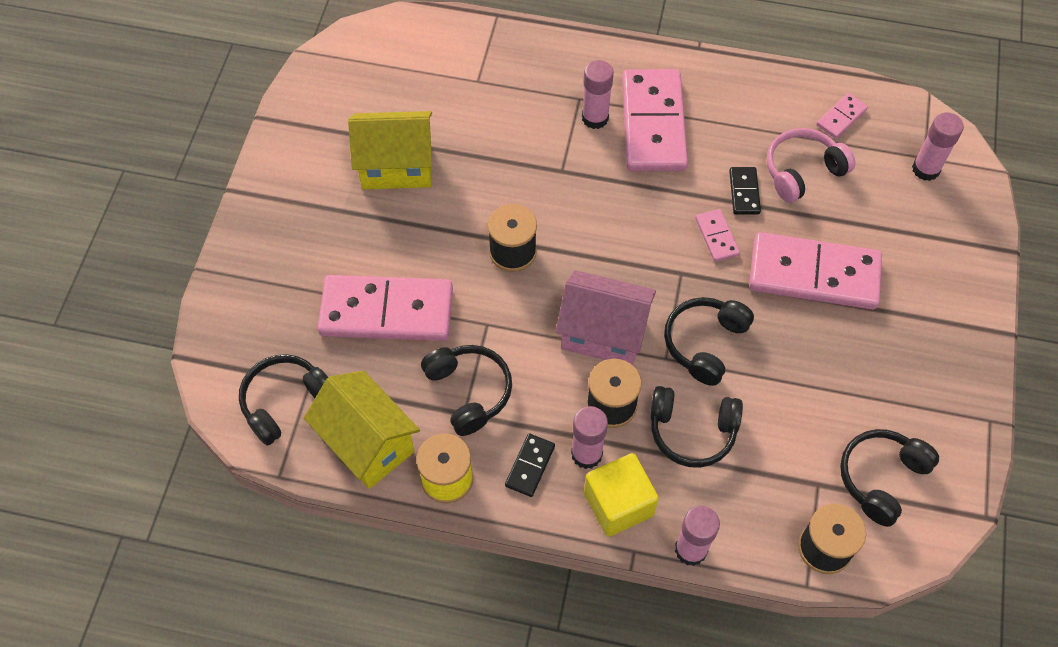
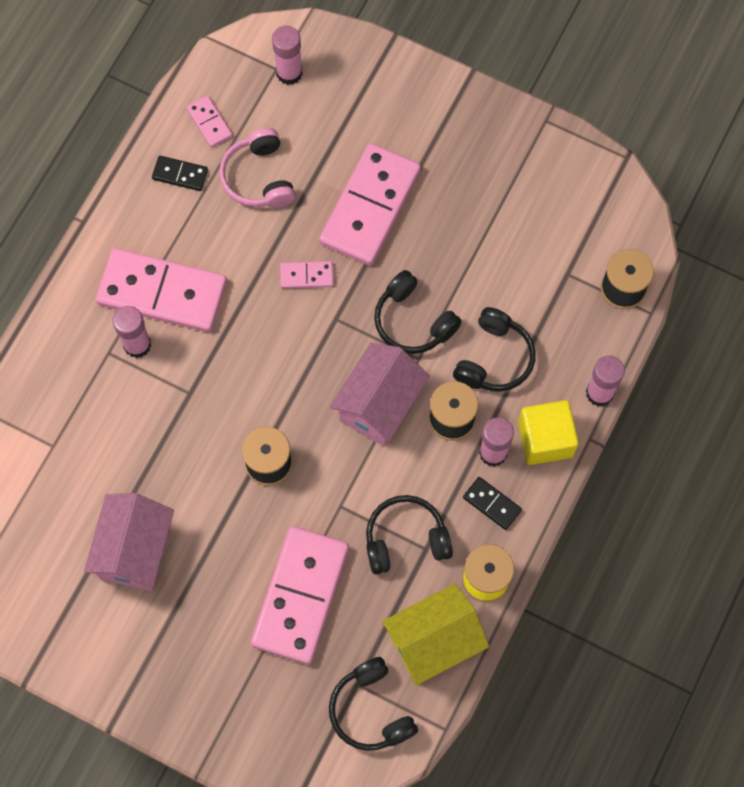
camera: 75 degrees left, 10 degrees up
yellow house [348,111,432,189] -> pink house [84,493,174,591]
black domino [729,167,761,214] -> black domino moved to [152,155,208,191]
black headphones [840,429,939,527] -> none

